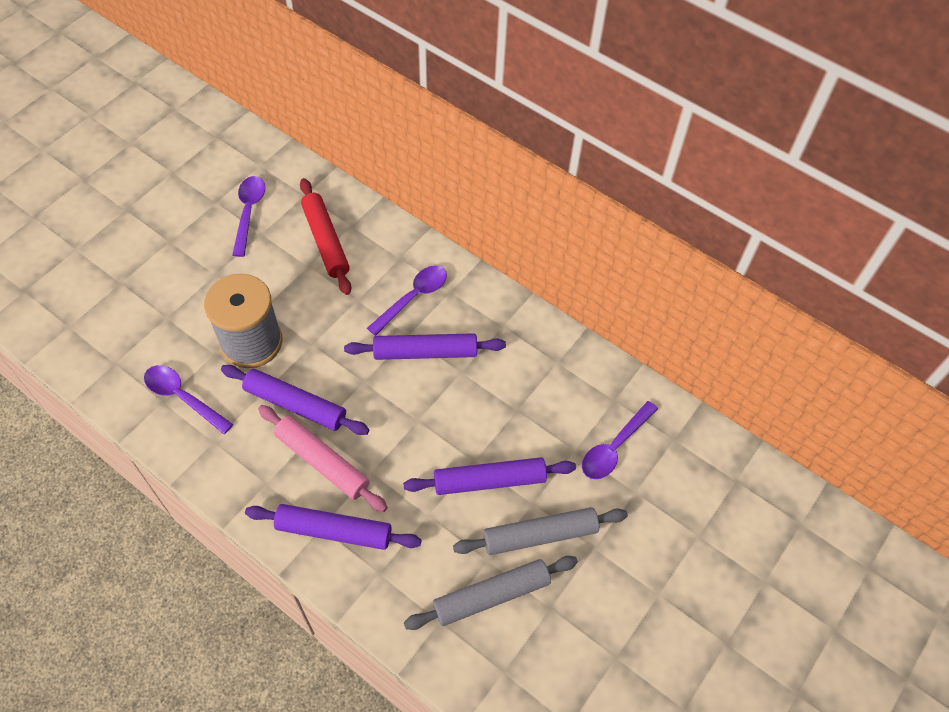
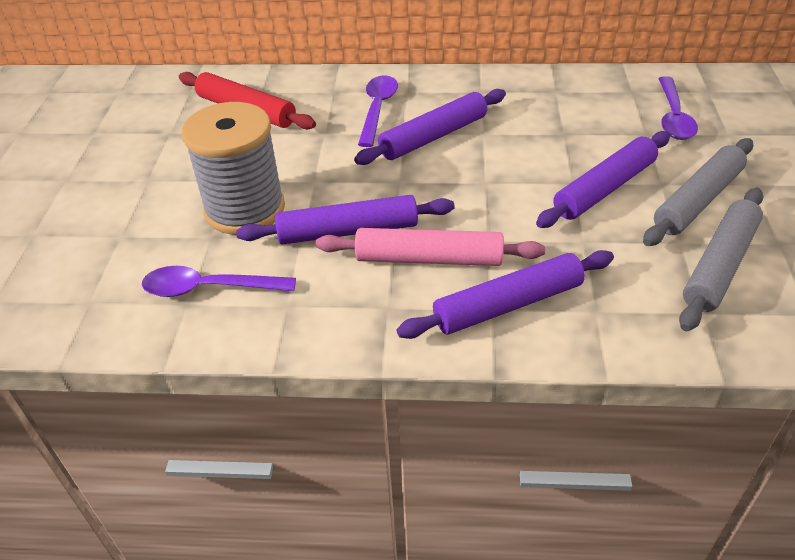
camera: 30 degrees left, 15 degrees down
purple spoon [232,176,265,257] -> none

